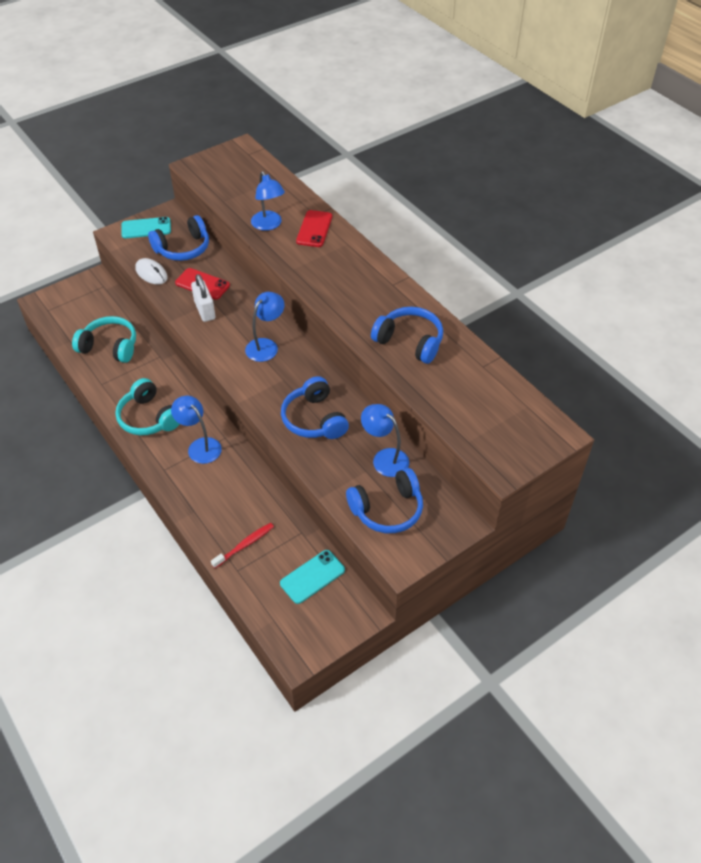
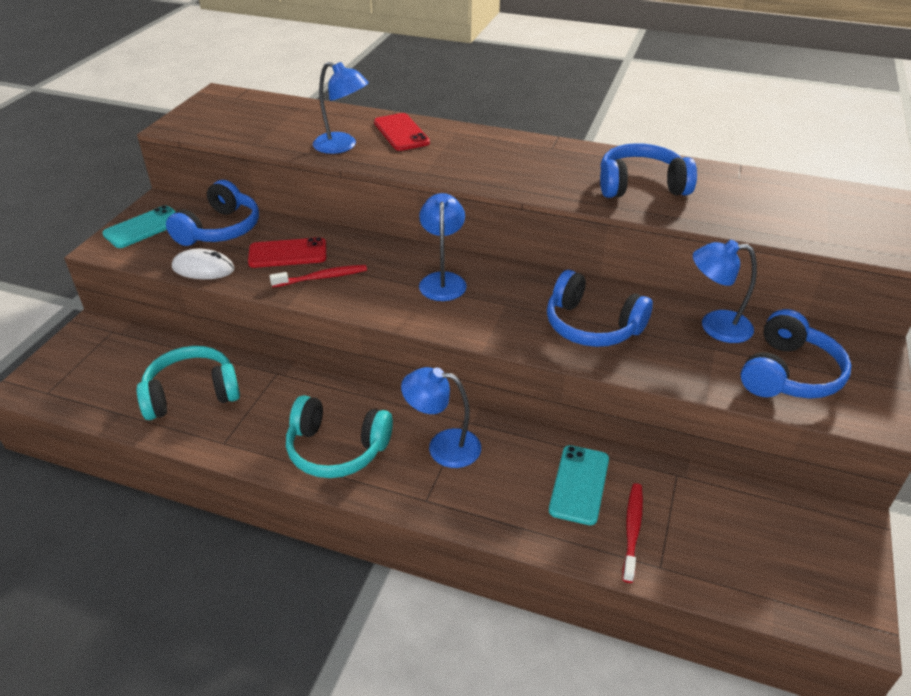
camera: 35 degrees left, 10 degrees down
white padlock [191,274,215,322] -> red toothbrush [269,265,367,287]
turquoise phone [280,550,345,604] -> turquoise phone moved to [549,445,609,525]

